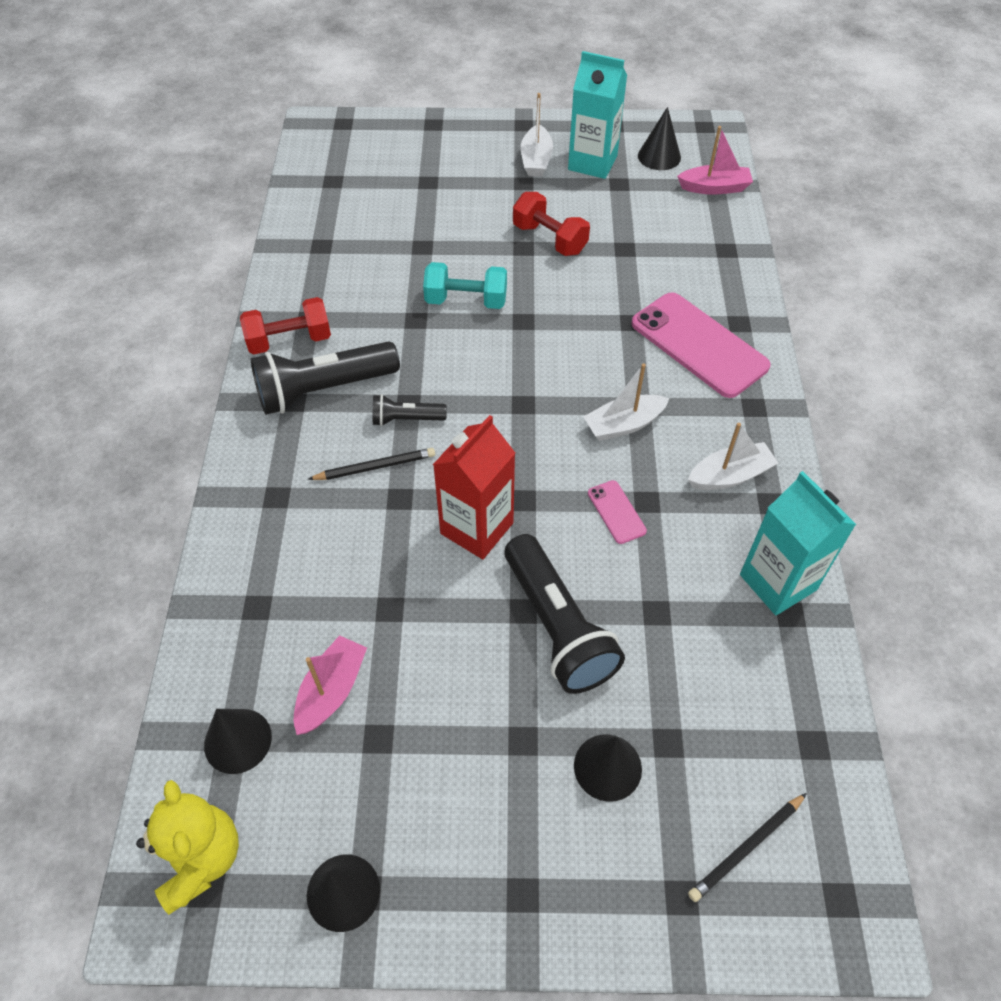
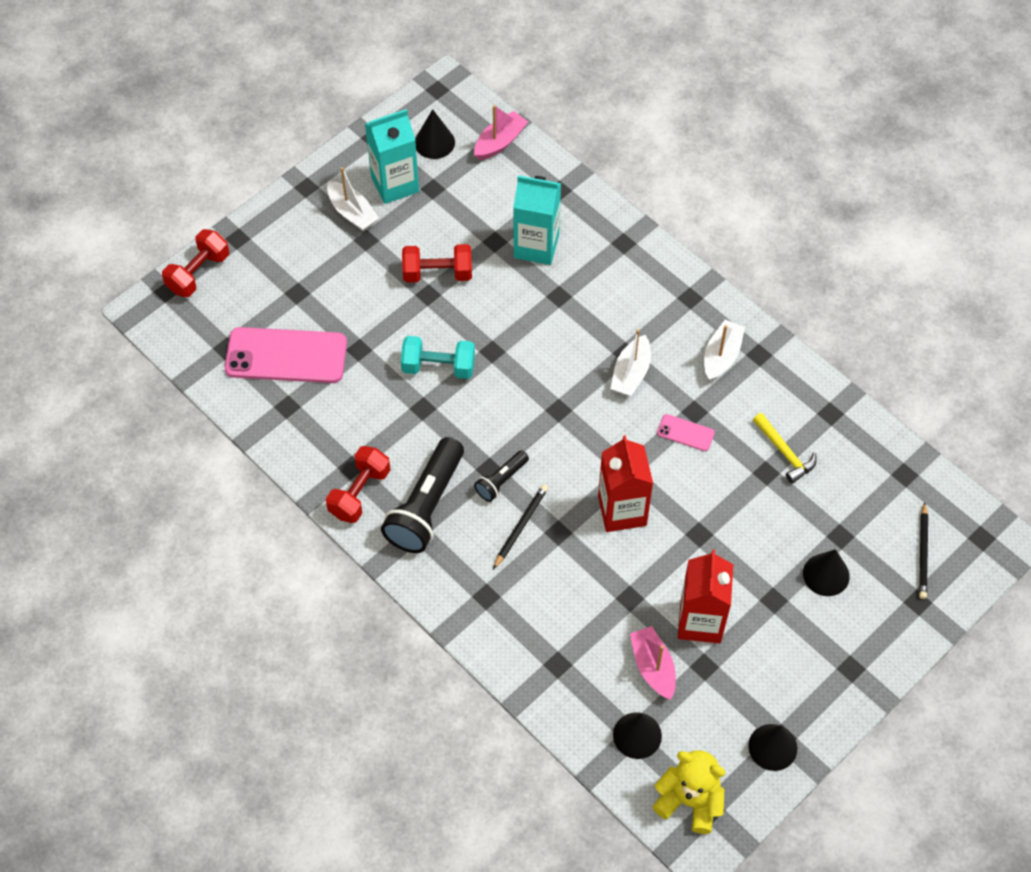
camera: 45 degrees left, 5 degrees up
turquoise dumbbell [423,262,507,309] -> turquoise dumbbell turned 45 degrees clockwise [401,336,475,379]
black flashlight [504,534,625,694] -> none
pink phone [632,292,771,398] -> pink phone moved to [225,327,347,383]
turquoise carton [740,471,856,615] -> turquoise carton moved to [513,175,561,265]
none -> red dumbbell [162,229,229,297]
none -> red carton [678,550,733,643]
none -> yellow hammer [753,413,817,484]

